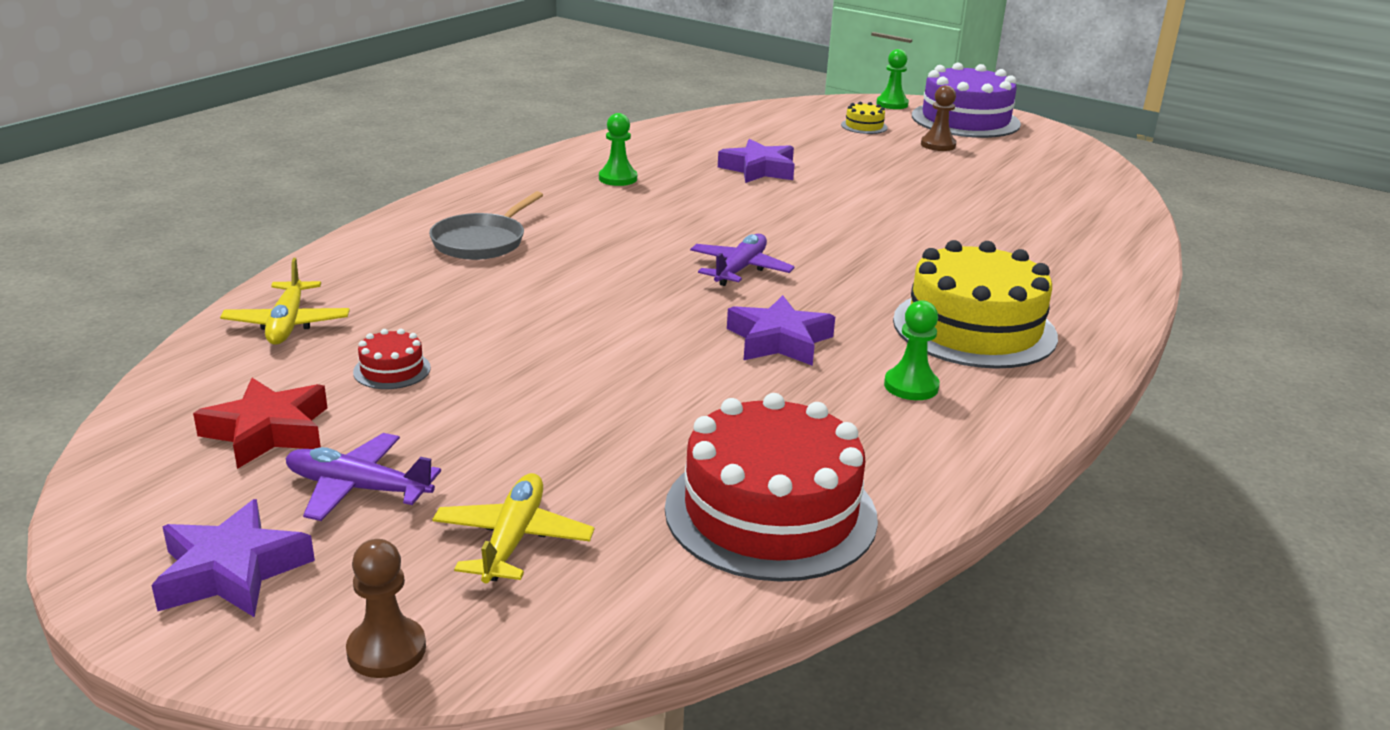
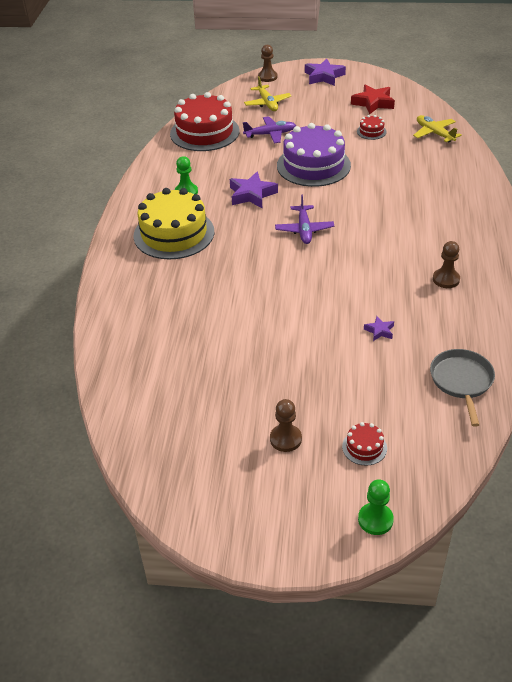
camera: 155 degrees right, 15 degrees up
purple plane [285,433,441,521] -> purple plane moved to [243,116,296,143]
grey pan [429,191,543,260] -> grey pan moved to [430,349,495,427]
green pawn [599,113,637,186] -> brown pawn [433,241,460,288]
purple star [718,139,795,183] -> purple star [364,316,394,341], size x0.51
yellow cake [841,102,888,134] -> red cake [342,422,387,466]
purple cake [912,63,1021,138] -> purple cake moved to [277,123,351,187]

